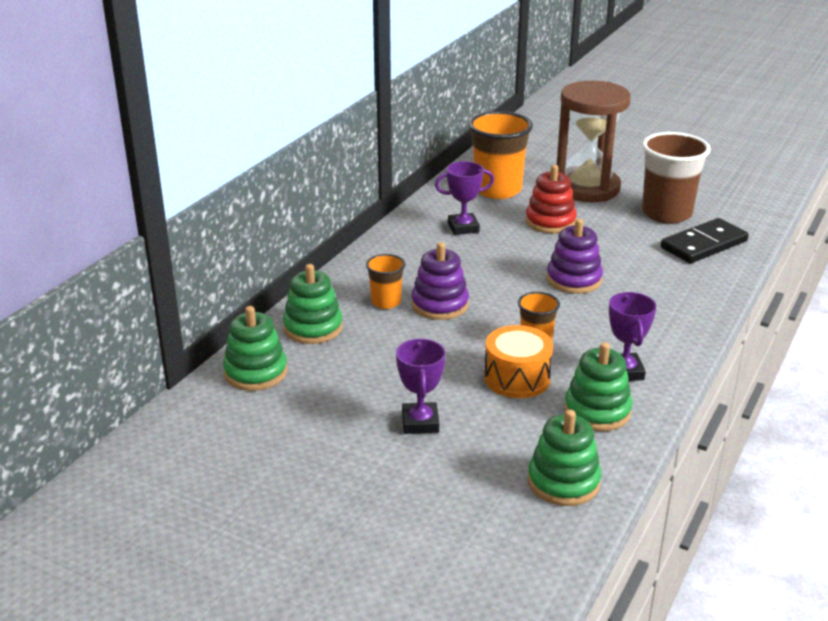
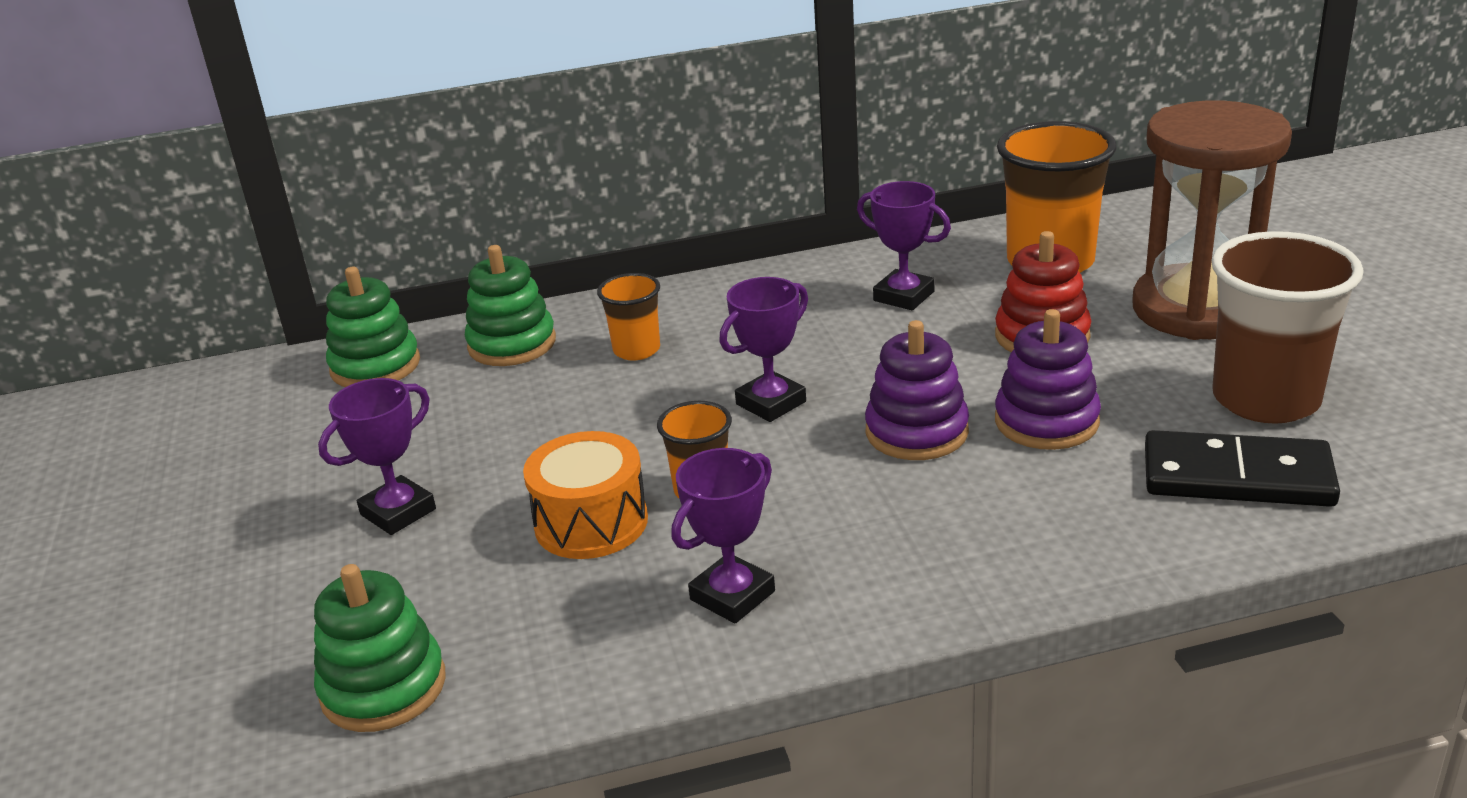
camera: 50 degrees right, 0 degrees up
purple stacking toy [411,242,469,320] -> purple stacking toy moved to [995,309,1101,450]
green stacking toy [564,342,632,431] -> none
none -> purple trophy [719,277,808,422]

